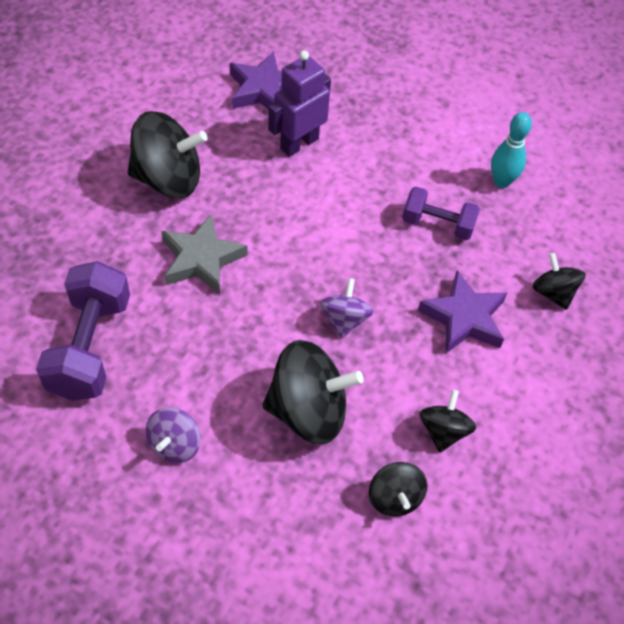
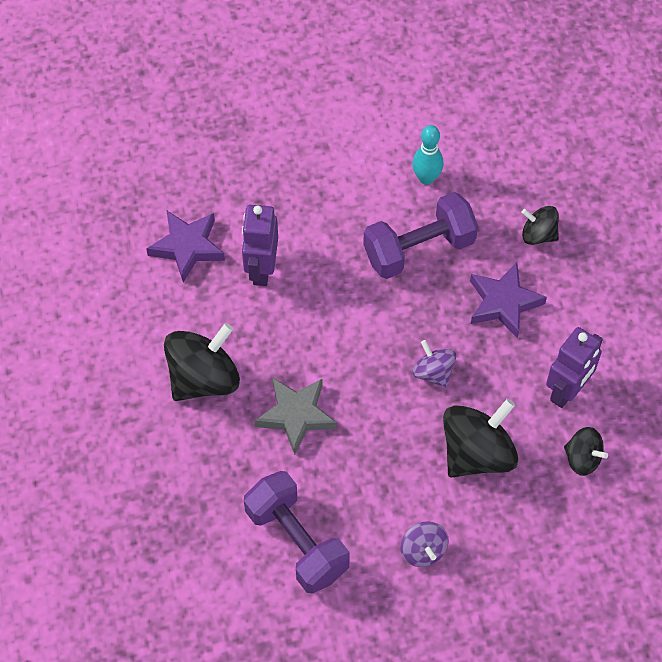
camera: 40 degrees left, 5 degrees up
purple dumbbell [402,187,480,240] -> purple dumbbell [363,192,478,279], size x1.63
black spinning top [419,390,476,453] -> purple robot [546,327,603,408]

